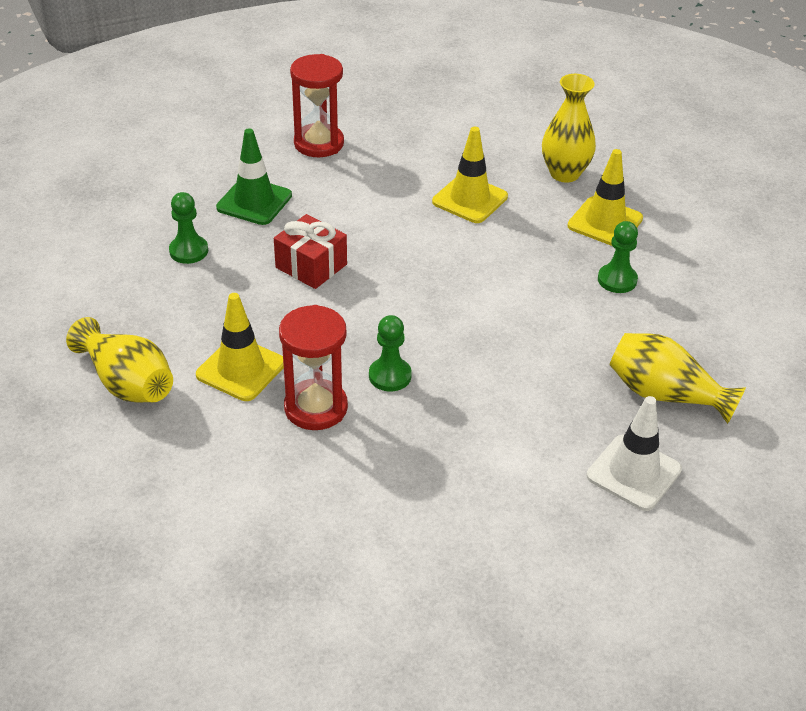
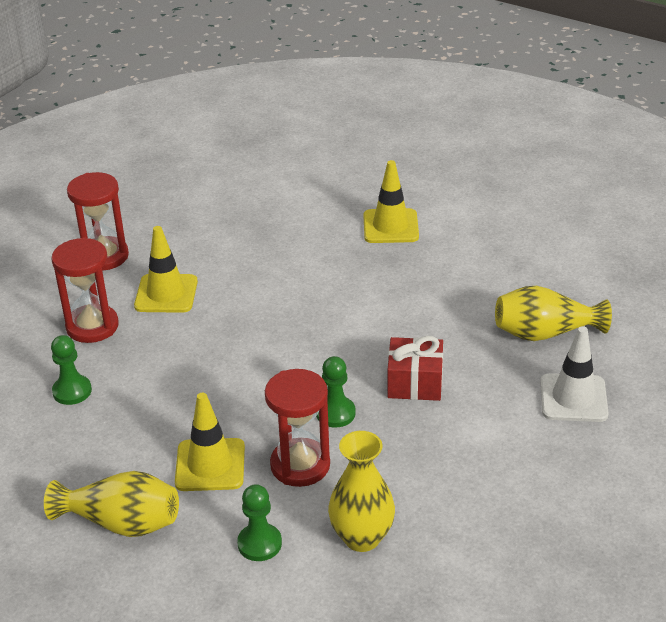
camera: 30 degrees left, 5 degrees down
green traffic cone [216,128,292,225] -> red hourglass [51,237,119,343]
red gift [274,214,347,289] -> red gift moved to [387,336,443,401]
yellow traffic cone [432,127,508,223] -> yellow traffic cone moved to [134,226,198,313]
yellow vase [542,74,596,183] -> yellow vase moved to [328,431,395,552]
green pawn [598,221,638,293] -> green pawn moved to [237,484,282,561]

